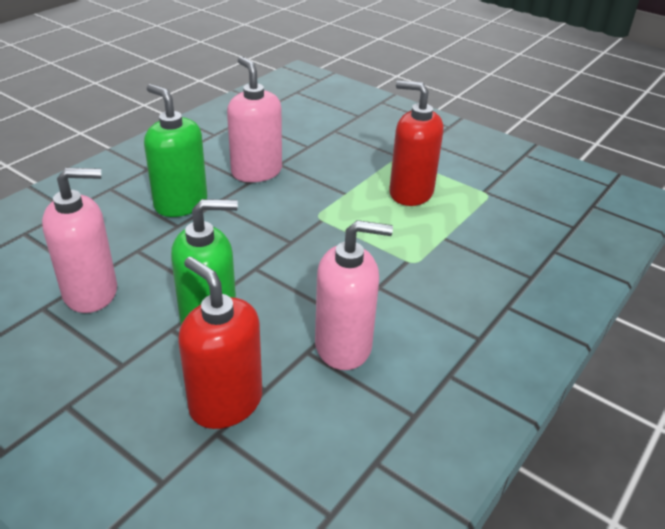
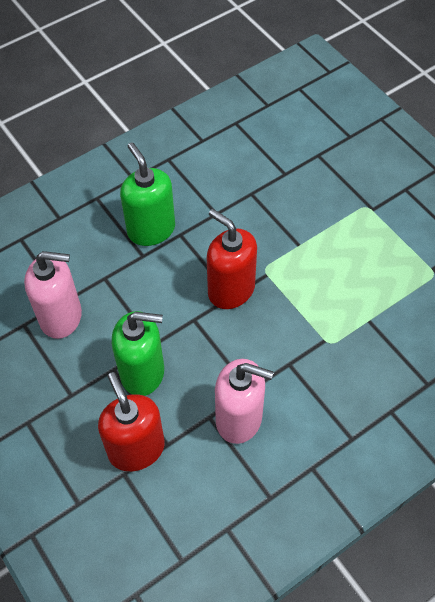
camera: 20 degrees right, 20 degrees up
pink soap dispenser [227,57,282,182] -> none
red soap dispenser [389,81,444,206] -> red soap dispenser moved to [207,209,257,309]

